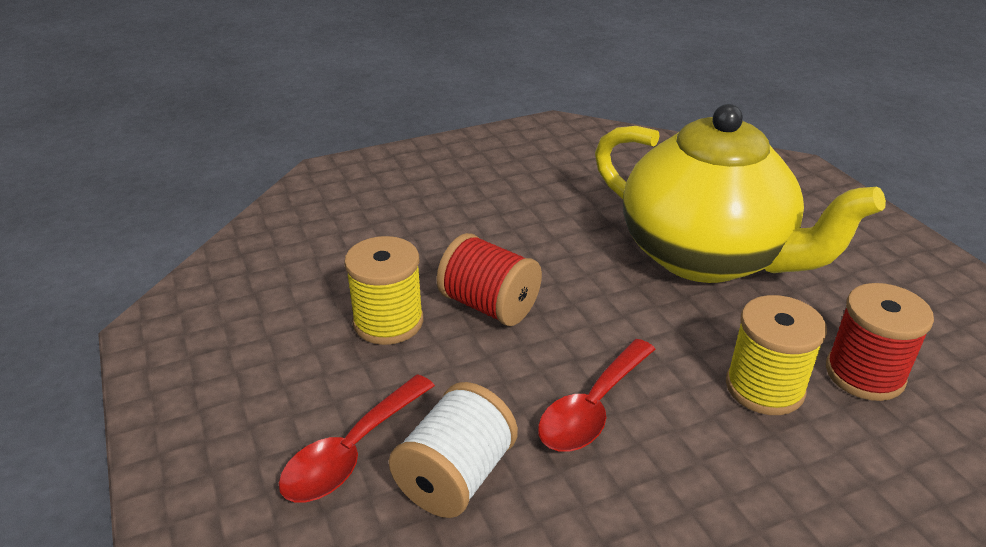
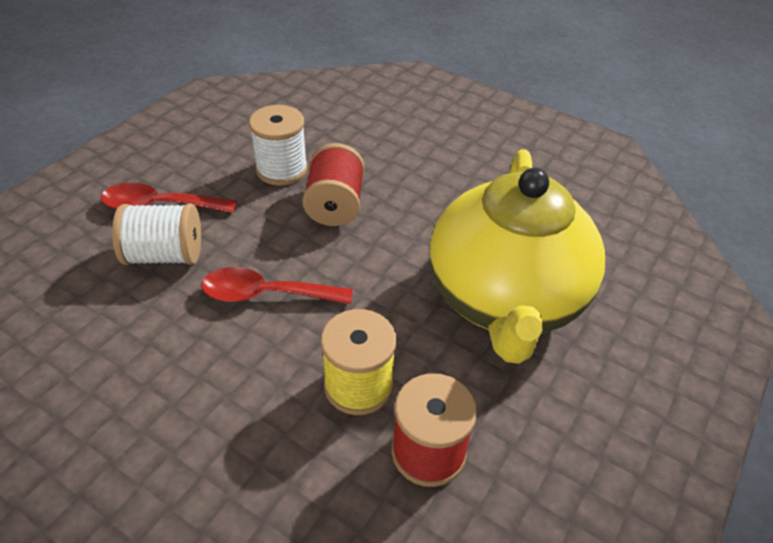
camera: 55 degrees right, 10 degrees up
yellow spool [344,236,423,345] -> white spool [249,105,308,186]

